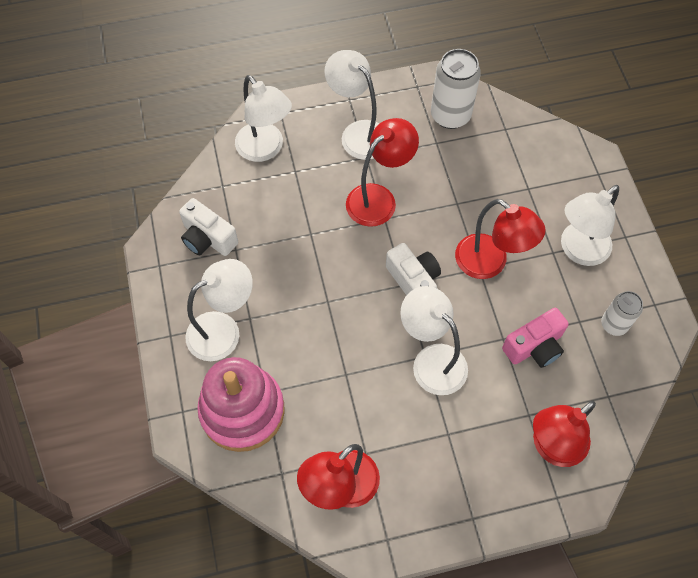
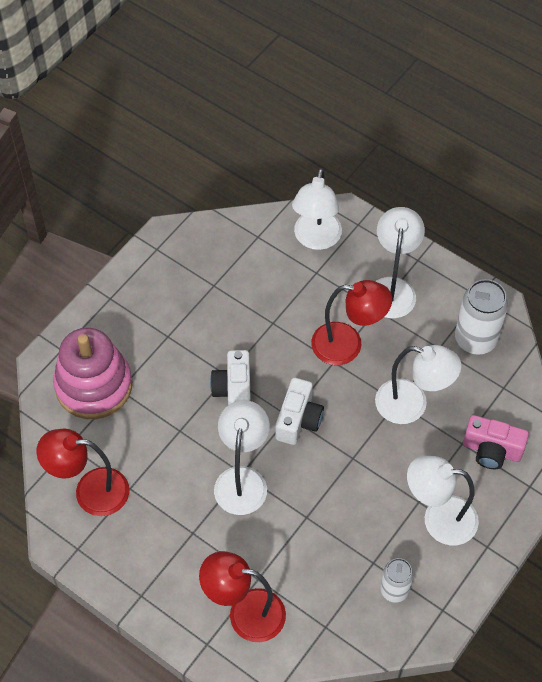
camera: 50 degrees right, 5 degrees down
white camera [179,198,238,256] -> white camera moved to [210,350,251,405]
white lamp [185,259,253,361] -> white lamp moved to [375,345,462,424]
red lamp [455,199,546,279] -> none
pink camera [502,308,569,368] -> pink camera moved to [463,415,529,469]

